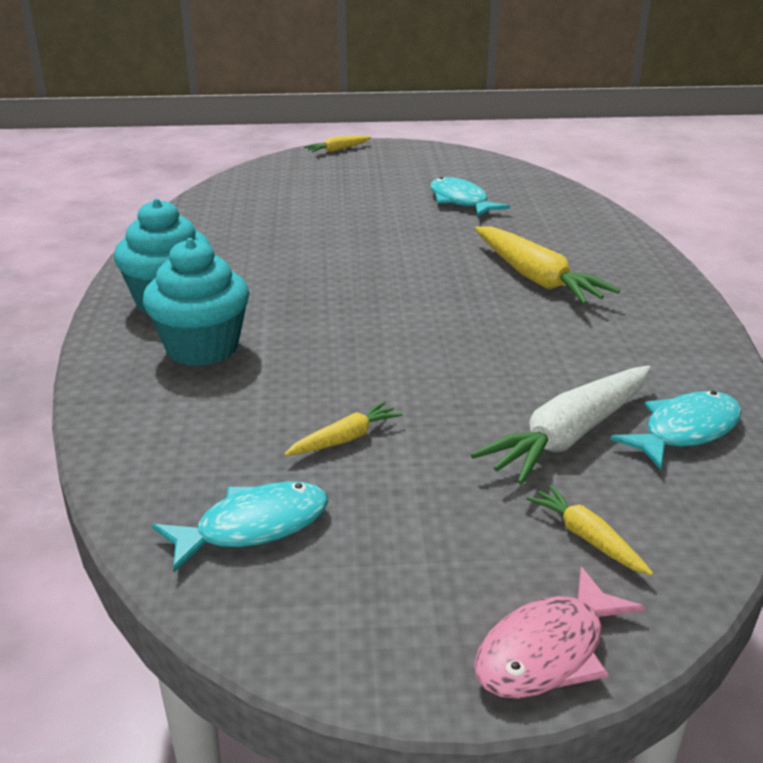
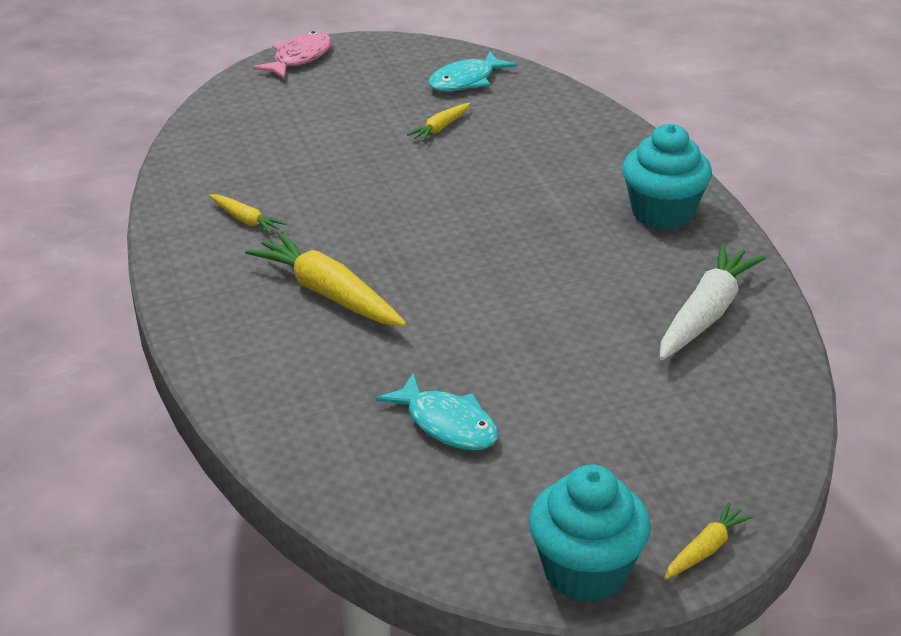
camera: 165 degrees right, 5 degrees up
turquoise cupcake [143,238,250,366] -> turquoise cupcake moved to [529,465,651,602]
white carrot [471,365,651,485] -> white carrot moved to [660,243,766,360]
yellow carrot [526,485,653,575] -> yellow carrot moved to [209,195,287,234]
turquoise fish [610,391,742,470] -> none

